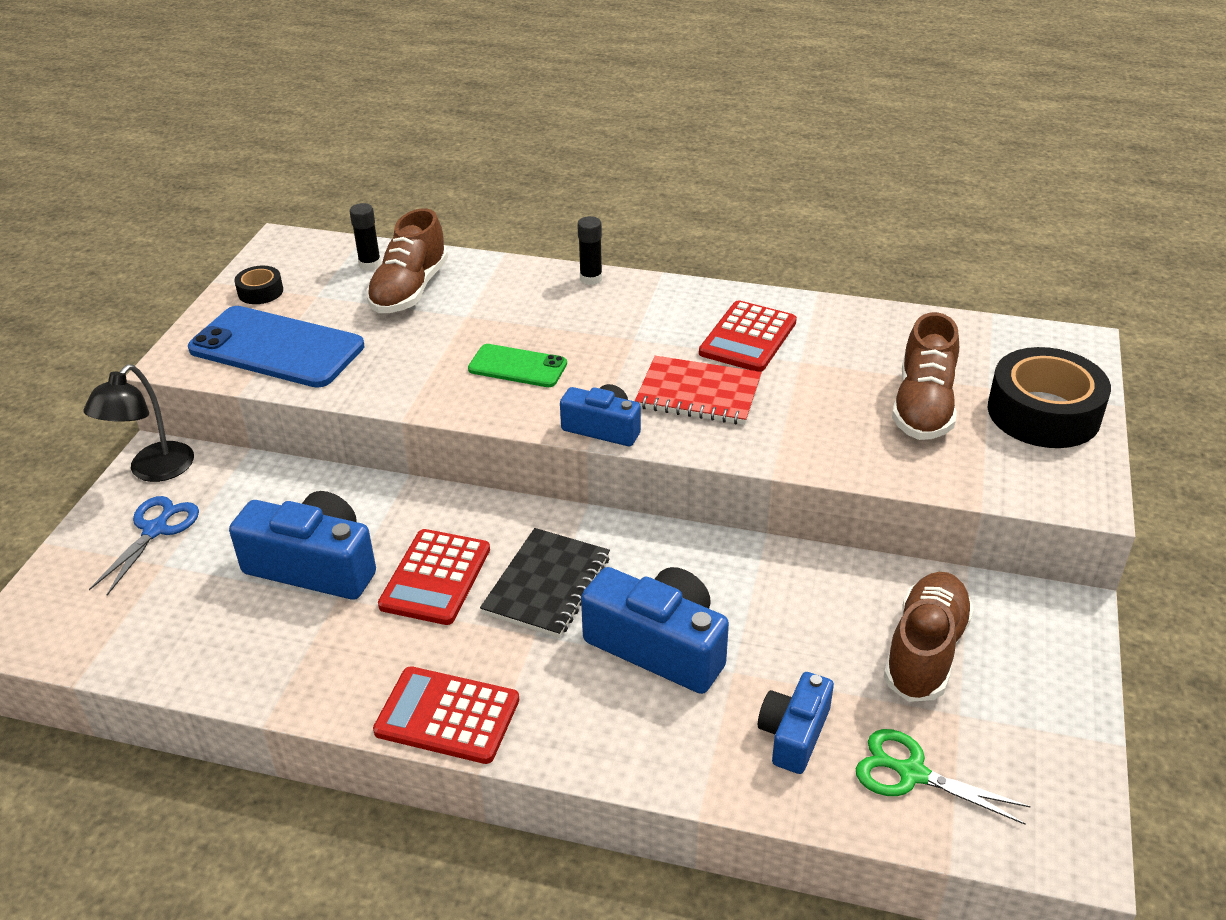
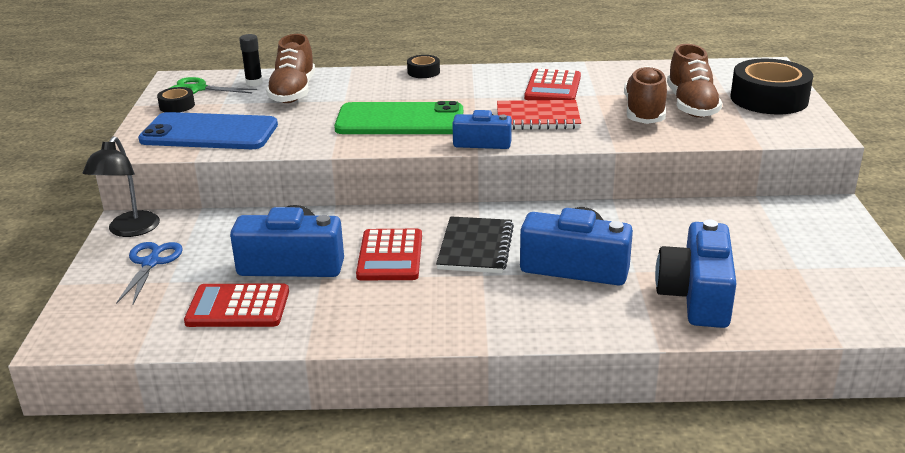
camera: 15 degrees left, 10 degrees down
red calculator [373,666,519,764] -> red calculator moved to [184,284,289,327]
green phone [468,344,567,387] -> green phone [334,101,463,134], size x1.81
black glue stick [577,216,602,285] -> black tape [407,55,440,78]
blue camera [758,672,834,774] -> blue camera [655,220,737,328], size x1.64
green scissors [856,729,1031,825] -> green scissors moved to [170,77,257,94]
brown shoe [884,572,974,702] -> brown shoe moved to [624,66,667,124]

